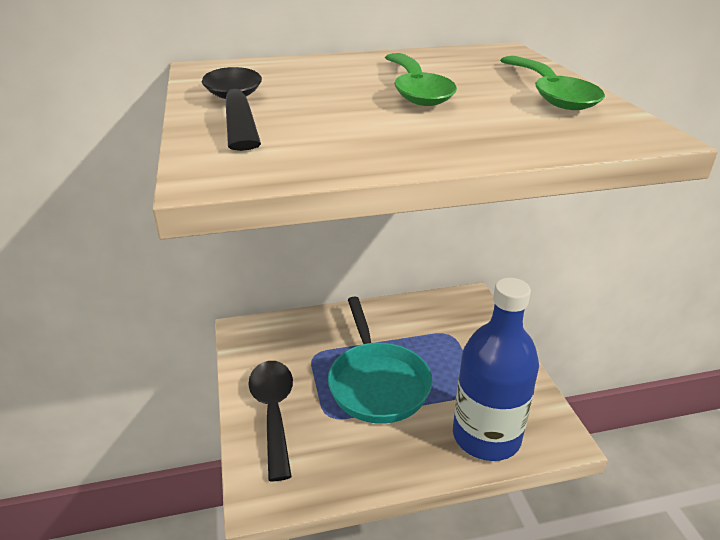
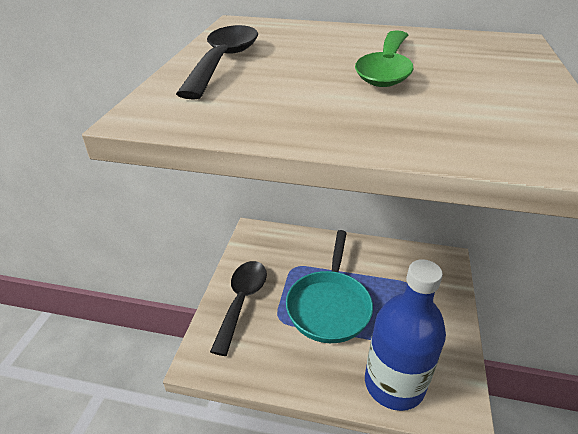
camera: 25 degrees right, 5 degrees up
green spoon [500,56,605,110] -> none

